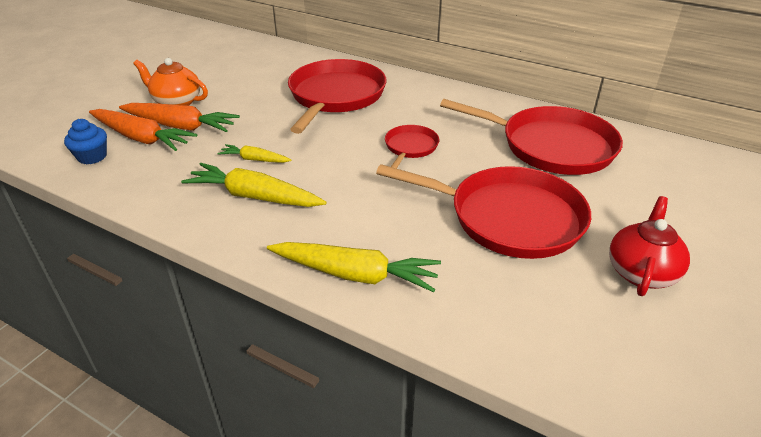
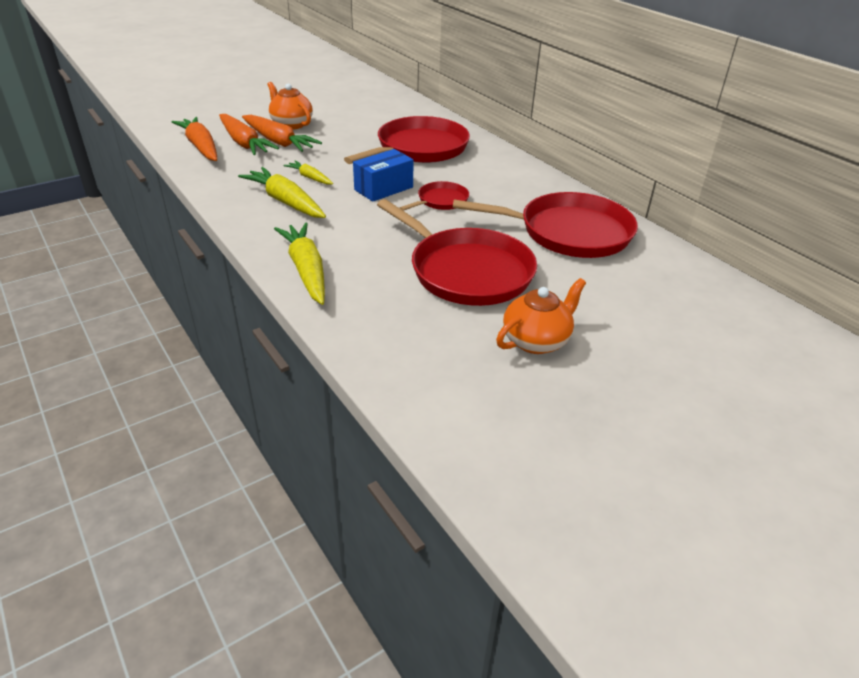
camera: 25 degrees right, 0 degrees up
blue cupcake [64,119,107,164] -> orange carrot [172,117,217,161]
yellow carrot [267,242,441,292] -> yellow carrot turned 150 degrees counterclockwise [274,222,325,305]
red pan [440,99,623,175] -> red pan turned 45 degrees counterclockwise [453,192,638,258]
red teapot [609,196,690,296] -> orange teapot [496,278,586,354]
none -> blue box [353,149,414,202]

